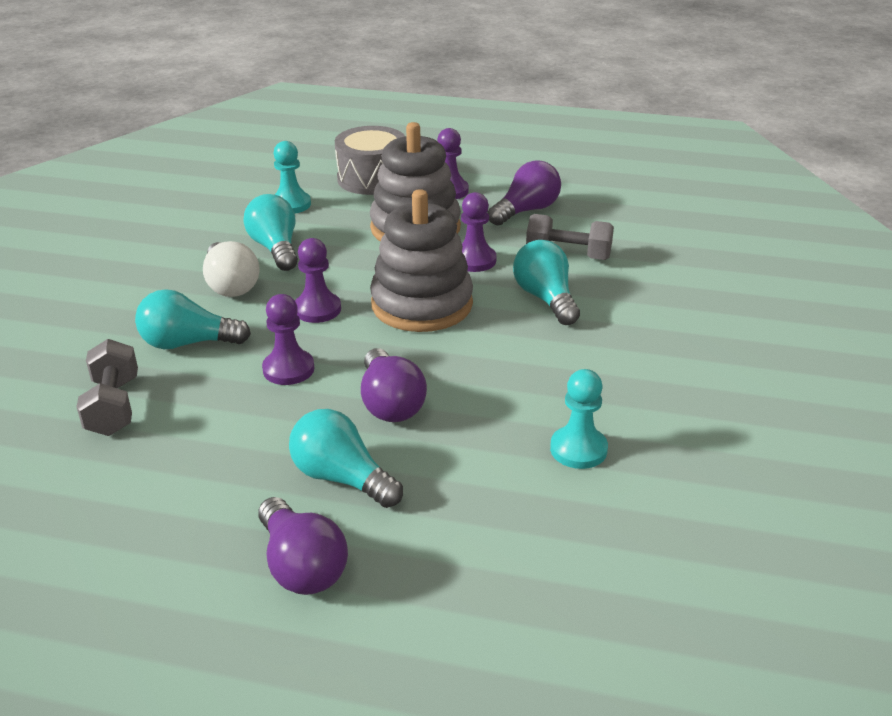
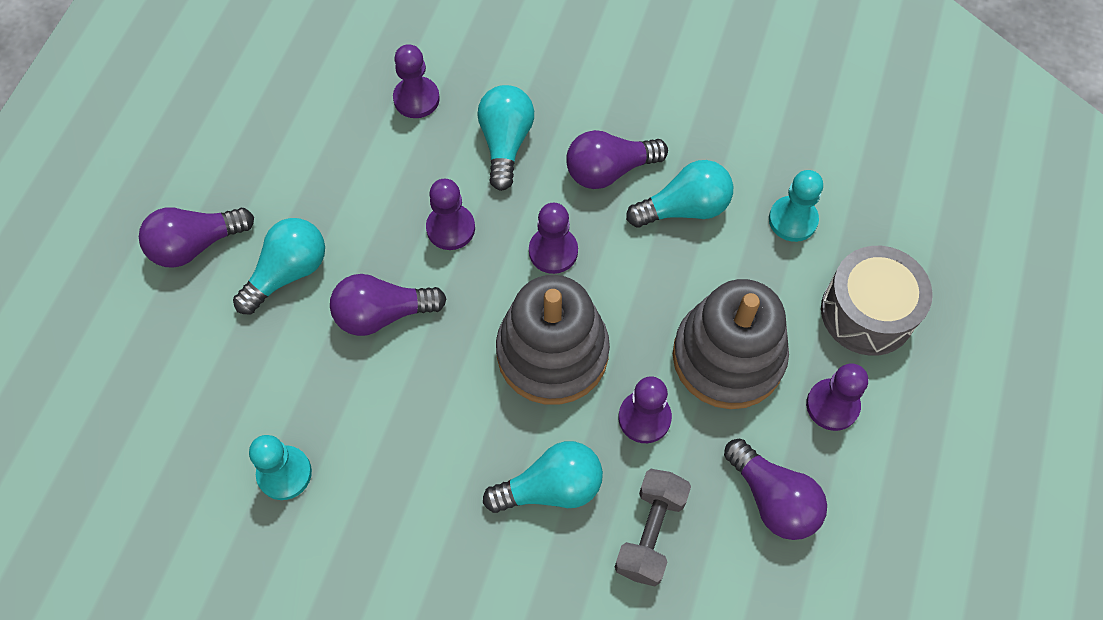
camera: 95 degrees right, 30 degrees up
grey dumbbell [76,339,138,436] -> purple pawn [393,44,440,118]
white light bulb [203,241,260,297] -> purple light bulb [566,130,668,189]

